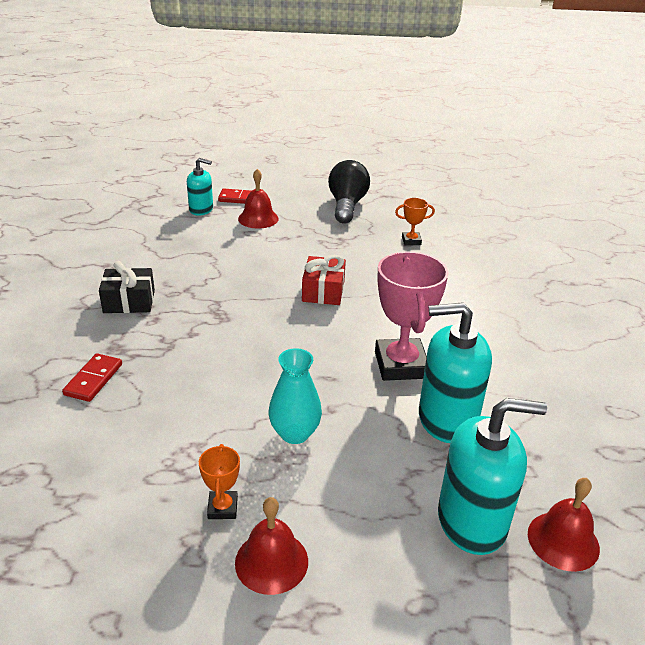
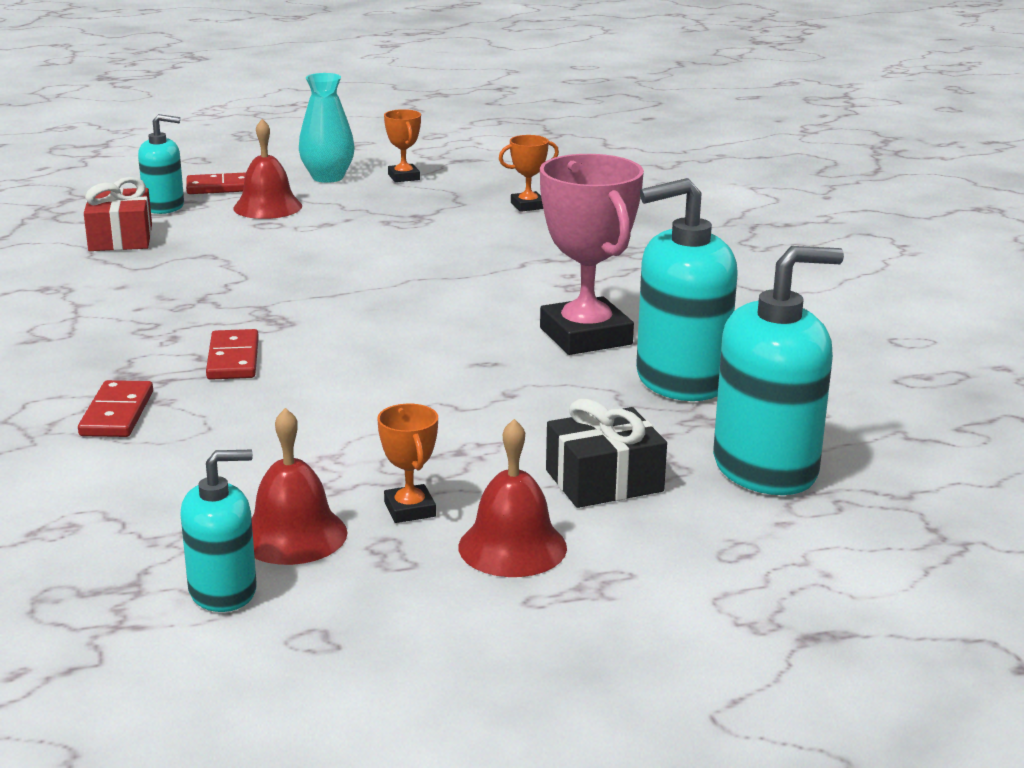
camera: 15 degrees left, 10 degrees down
black gift [99,261,155,313] -> black gift moved to [546,398,667,508]
turquoise vase [269,348,322,444] -> turquoise vase moved to [299,73,355,183]
red gift [302,255,346,305] -> red gift moved to [84,177,152,251]
black light bulb [328,160,370,224] -> orange trophy [384,109,421,182]
red bell [528,478,600,572] -> red bell moved to [252,408,347,565]
none -> turquoise soap dispenser [180,450,257,612]
none -> red domino [206,329,259,380]

